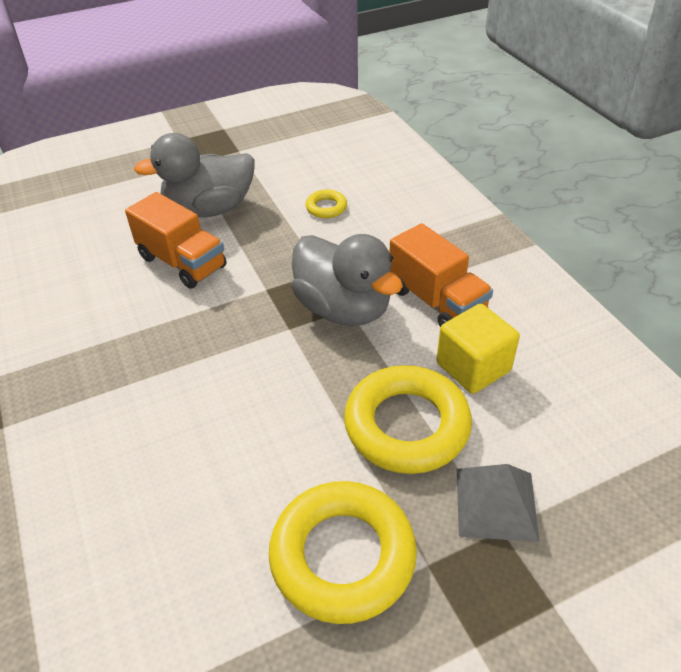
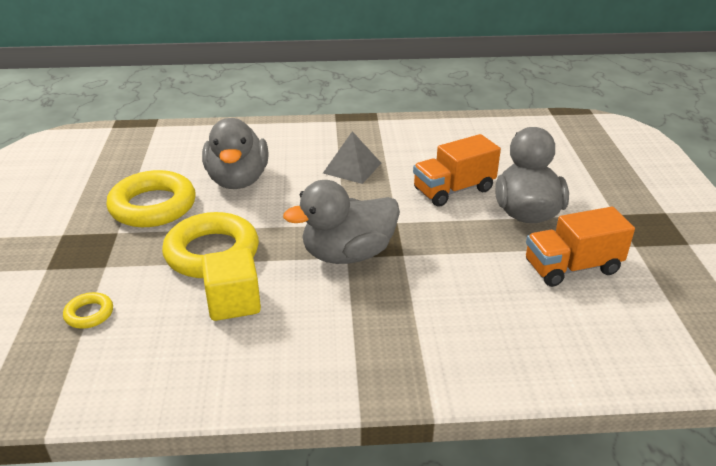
camera: 110 degrees right, 10 degrees down
yellow ring [306,190,347,218] -> yellow ring moved to [63,292,113,329]
orange truck [389,223,493,327] -> orange truck moved to [526,207,635,287]
grey pyramid [457,464,540,542] -> grey pyramid moved to [323,131,381,184]
none -> grey duck [202,118,269,189]

